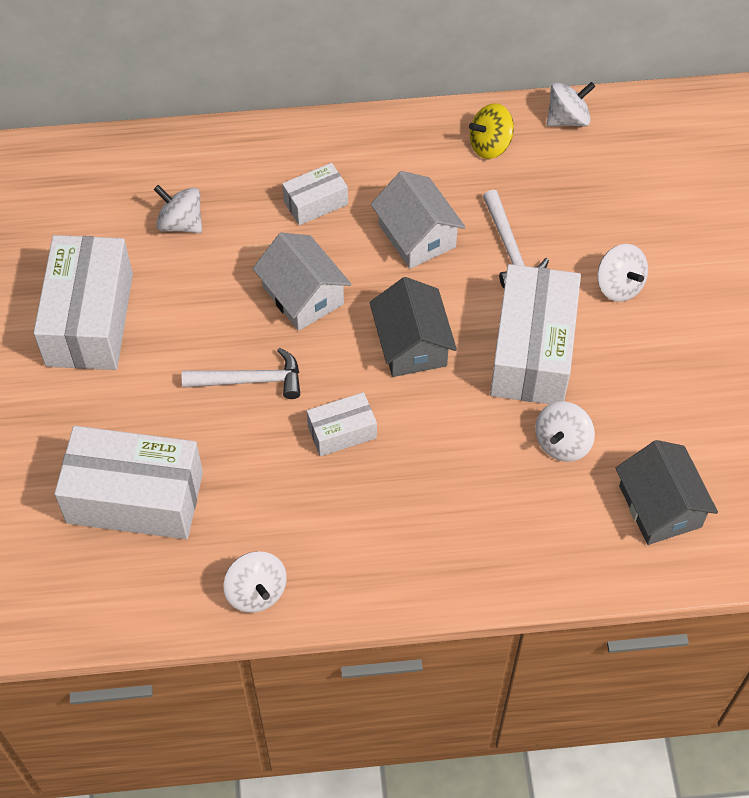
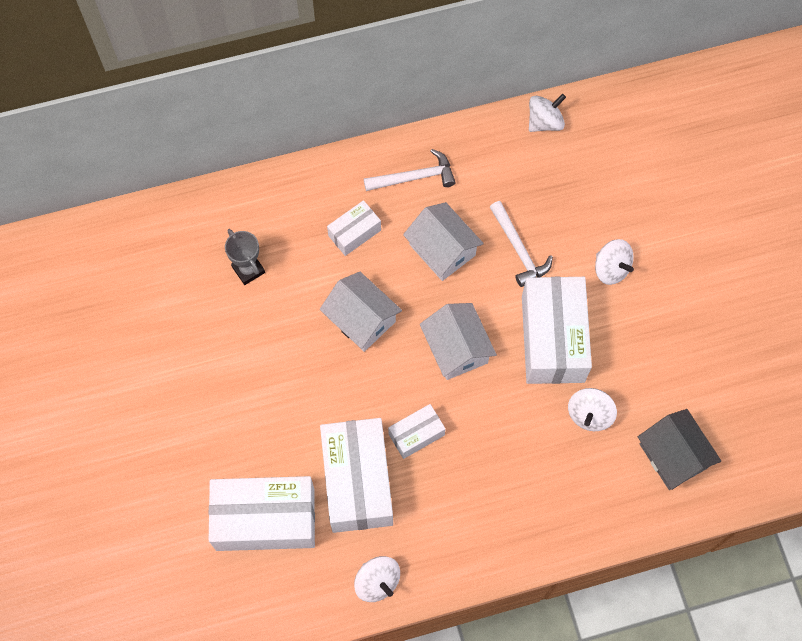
camera: 10 degrees left, 10 degrees up
white box [33,235,133,370] -> white box moved to [320,418,393,533]
white spinning top [154,185,202,233] -> grey trophy [225,229,265,285]
white hammer [182,348,300,399] -> white hammer moved to [364,149,456,191]
grey house [369,277,457,377] -> white house [420,303,497,380]
yellow spinning top [469,103,514,159] -> none

